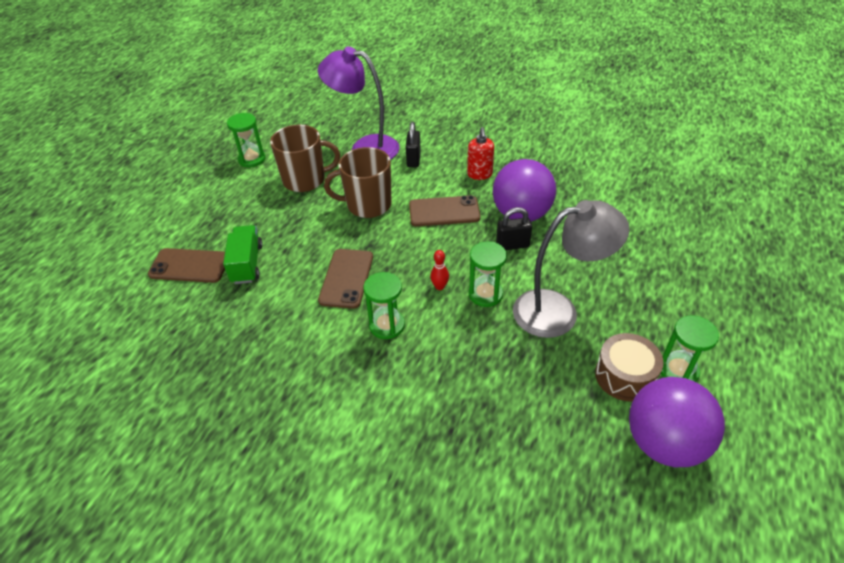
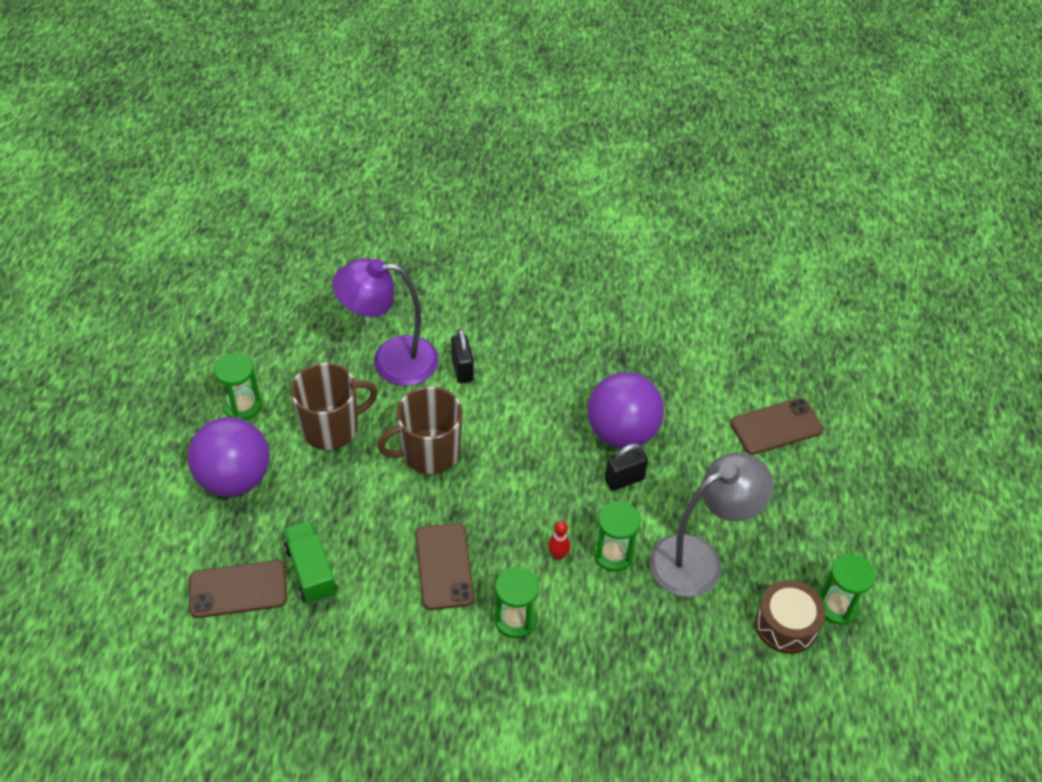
camera: 20 degrees left, 5 degrees up
brown phone [409,195,480,226] -> brown phone moved to [730,398,823,455]
red soap dispenser [467,127,494,180] -> none
purple ball [629,377,725,467] -> purple ball moved to [188,417,270,497]

